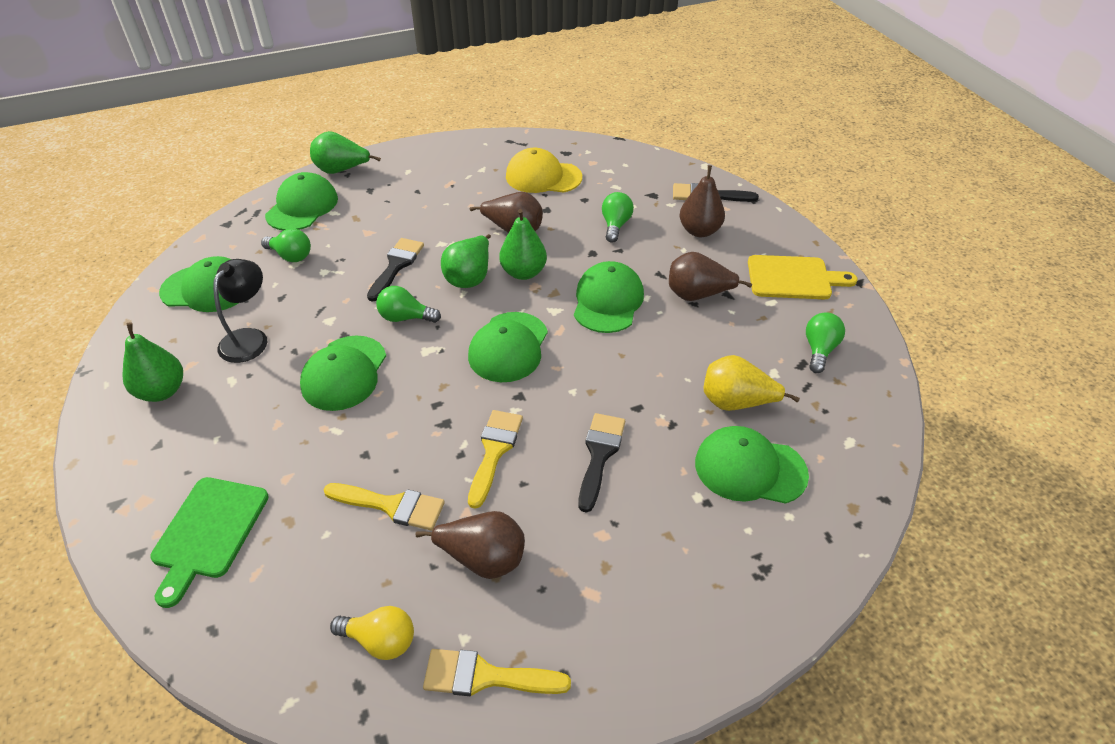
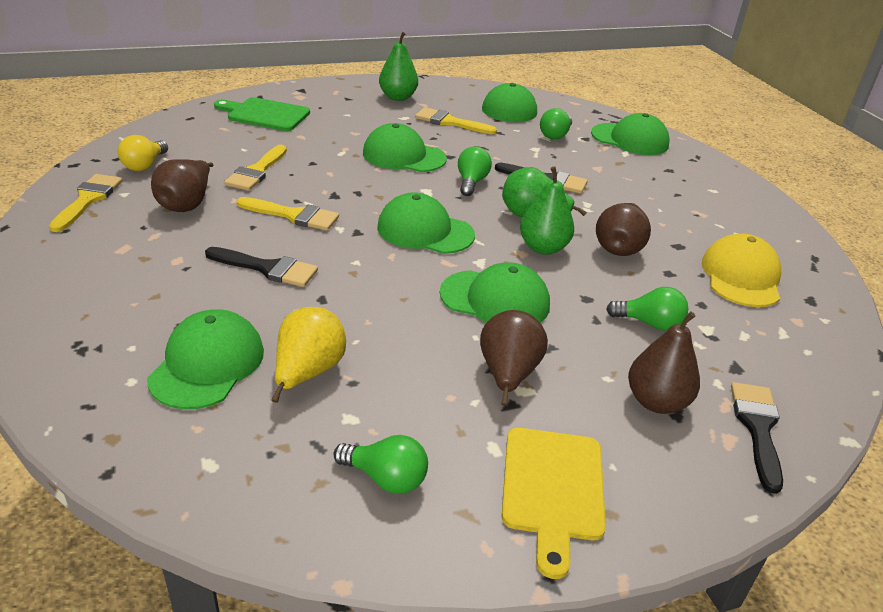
camera: 90 degrees right, 10 degrees down
black lamp [213,259,267,363] -> yellow brush [415,107,497,134]
green pear [310,131,381,174] -> none

